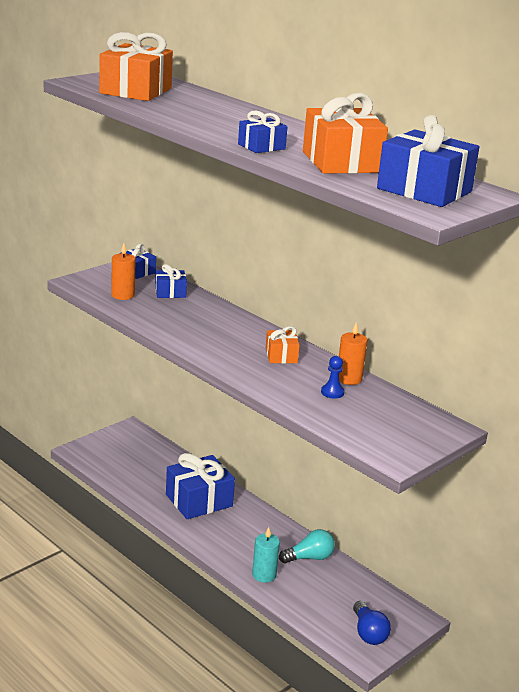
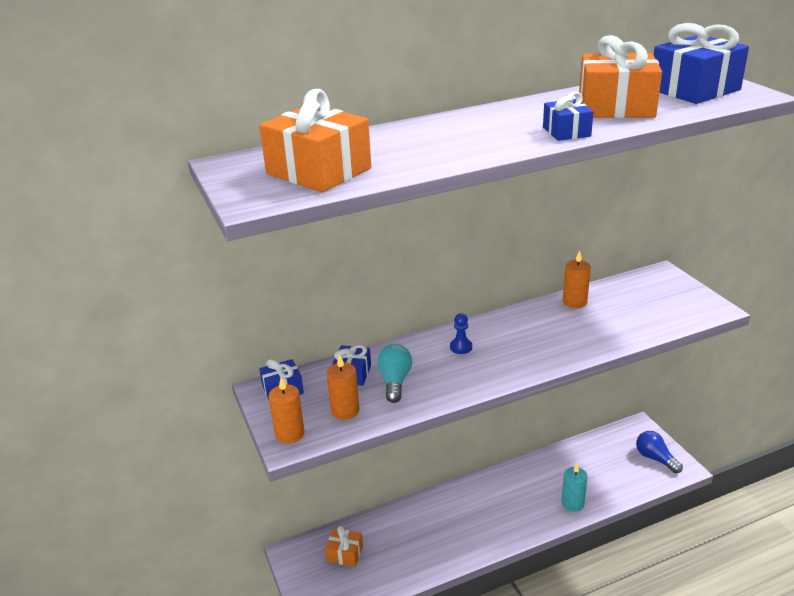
camera: 65 degrees left, 5 degrees up
blue gift [166,453,235,519] -> none
orange gift [266,326,300,363] -> orange gift moved to [325,526,363,567]
turquoise light bulb [279,529,335,564] -> turquoise light bulb moved to [377,344,412,403]
blue pawn [321,356,344,399] -> blue pawn moved to [450,313,472,354]
blue light bulb [353,601,391,645] -> blue light bulb turned 135 degrees counterclockwise [636,431,683,473]
none -> orange candle [269,377,305,444]

